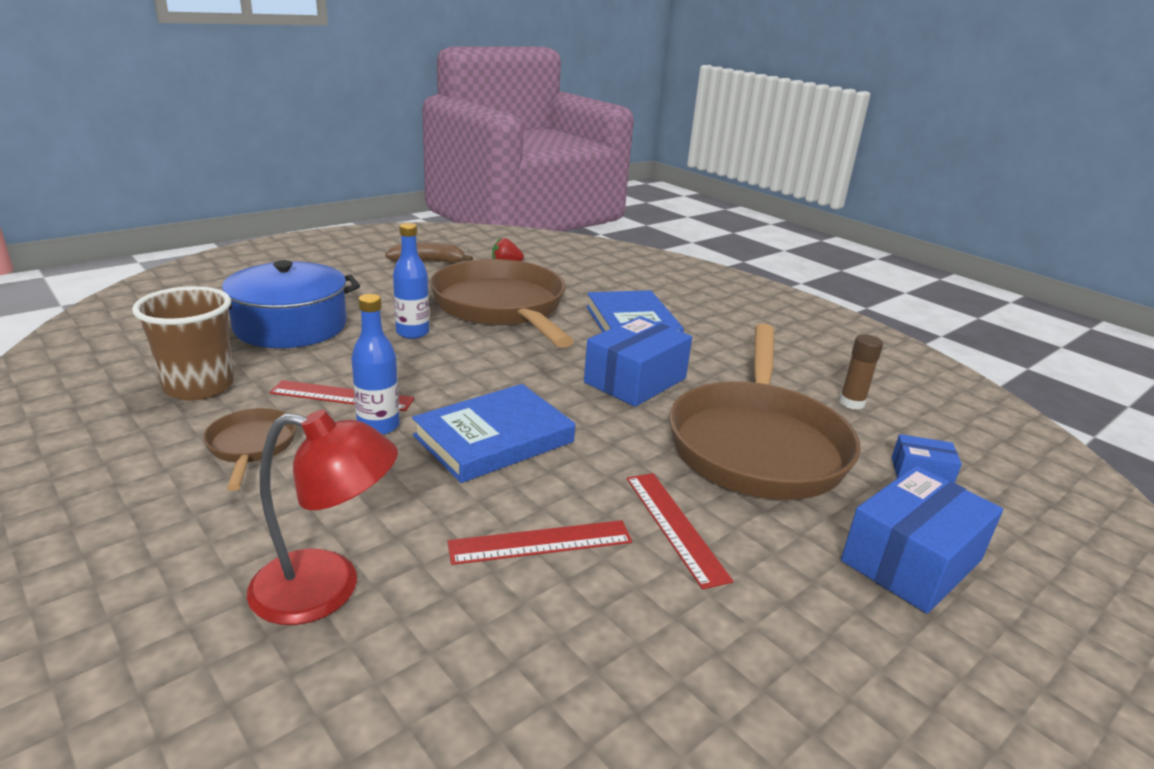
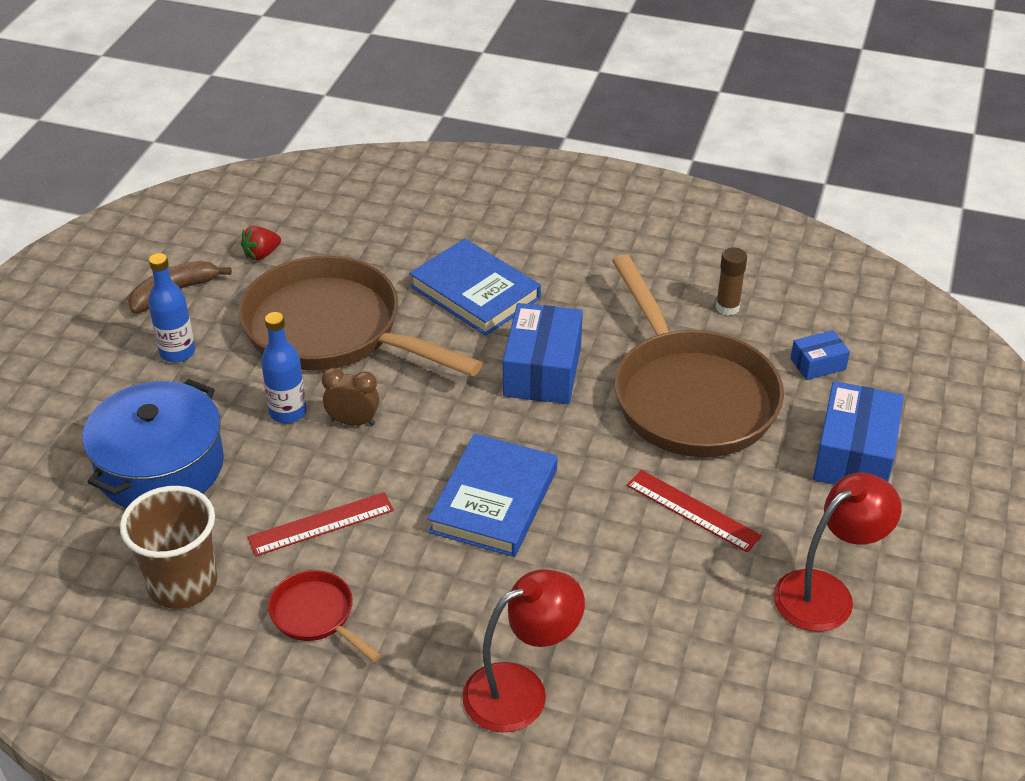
camera: 30 degrees left, 15 degrees up
brown pan [203,408,296,491] -> red pan [268,570,381,662]
blue bottle [351,294,400,435] -> blue bottle moved to [148,253,195,363]
red ruler [447,520,632,565] -> none
none -> brown clock [322,368,379,426]
none -> red lamp [773,473,901,632]

